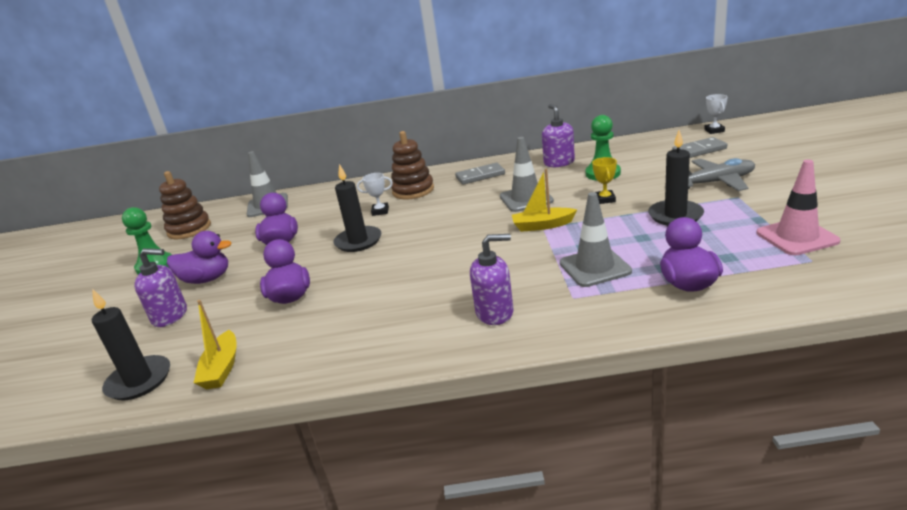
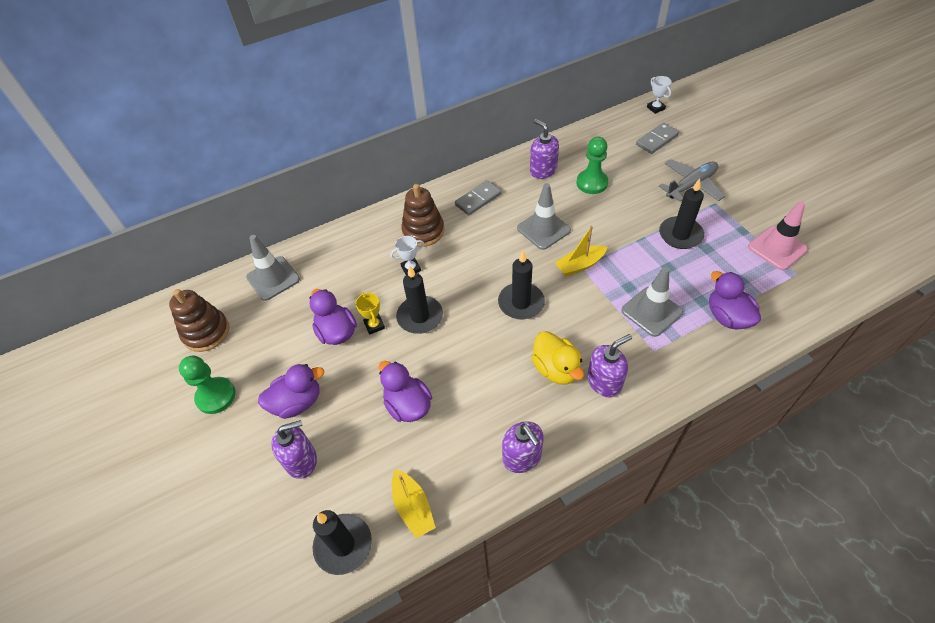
camera: 25 degrees left, 25 degrees up
yellow trophy [592,157,617,204] -> yellow trophy moved to [355,292,385,335]
none -> black candle [498,251,545,320]
none -> purple soap dispenser [502,421,544,473]
none -> yellow duck [531,331,584,385]

